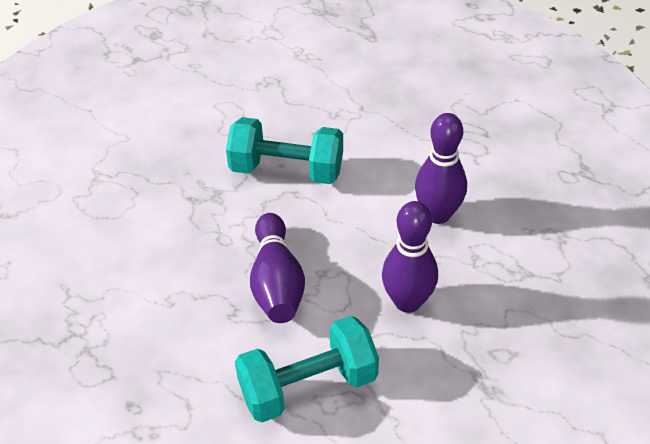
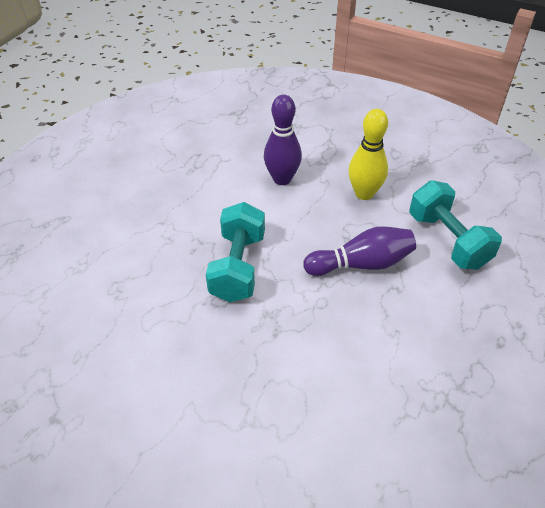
camera: 95 degrees left, 0 degrees up
purple bowling pin [382,201,438,313] -> yellow bowling pin [348,109,388,200]

